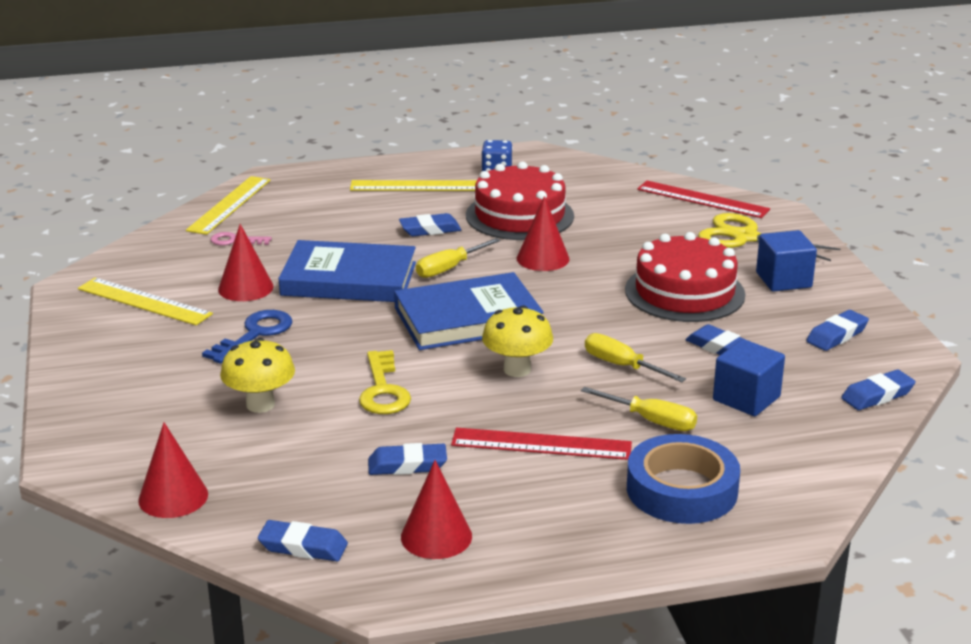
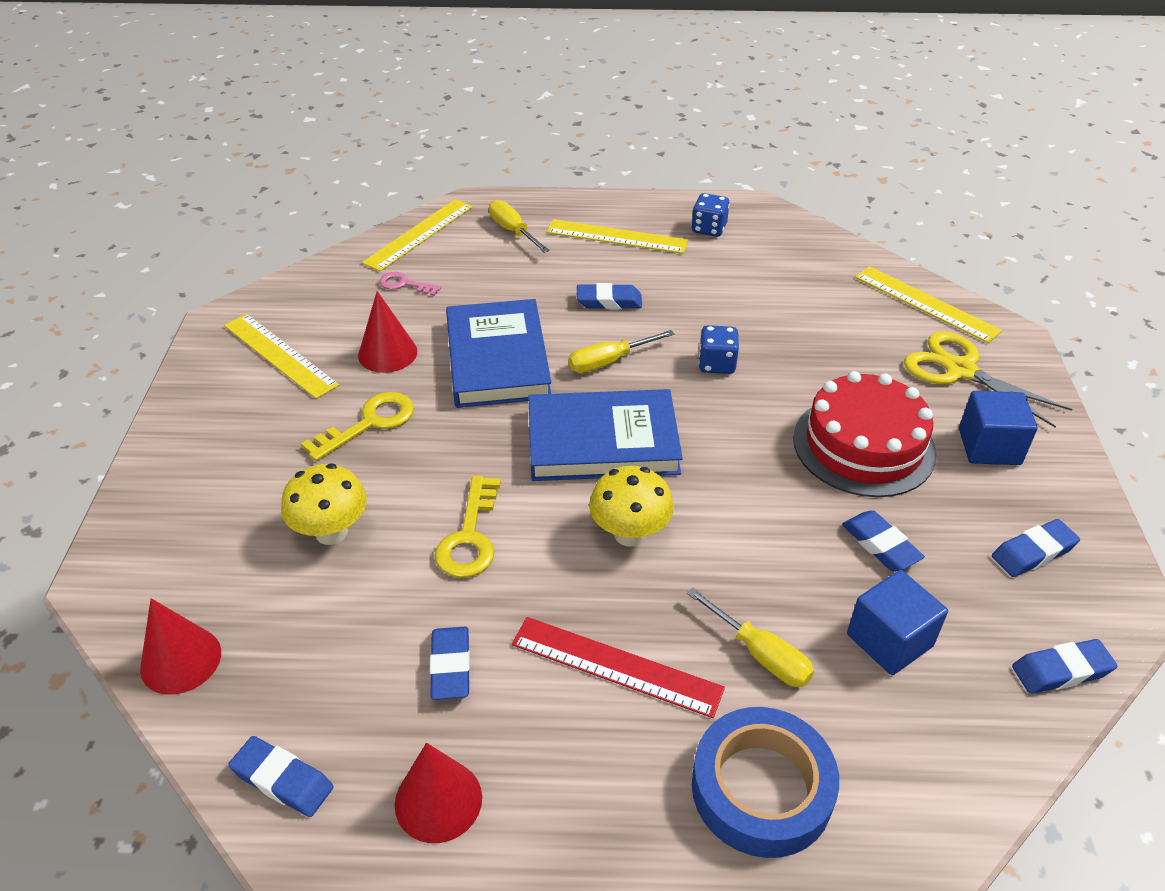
camera: 15 degrees right, 15 degrees up
blue key [202,310,292,364] -> yellow key [301,392,414,461]
blue book [278,240,416,302] -> blue book turned 60 degrees clockwise [446,299,552,408]
blue eraser [368,443,447,475] -> blue eraser turned 75 degrees clockwise [430,627,470,700]
red cake [466,161,574,240] -> none
red cone [517,196,569,271] -> blue dice [698,325,739,374]
yellow screwdriver [585,333,686,382] -> yellow screwdriver moved to [489,200,550,253]
red ruler [637,181,770,218] -> yellow ruler [855,266,1002,343]

